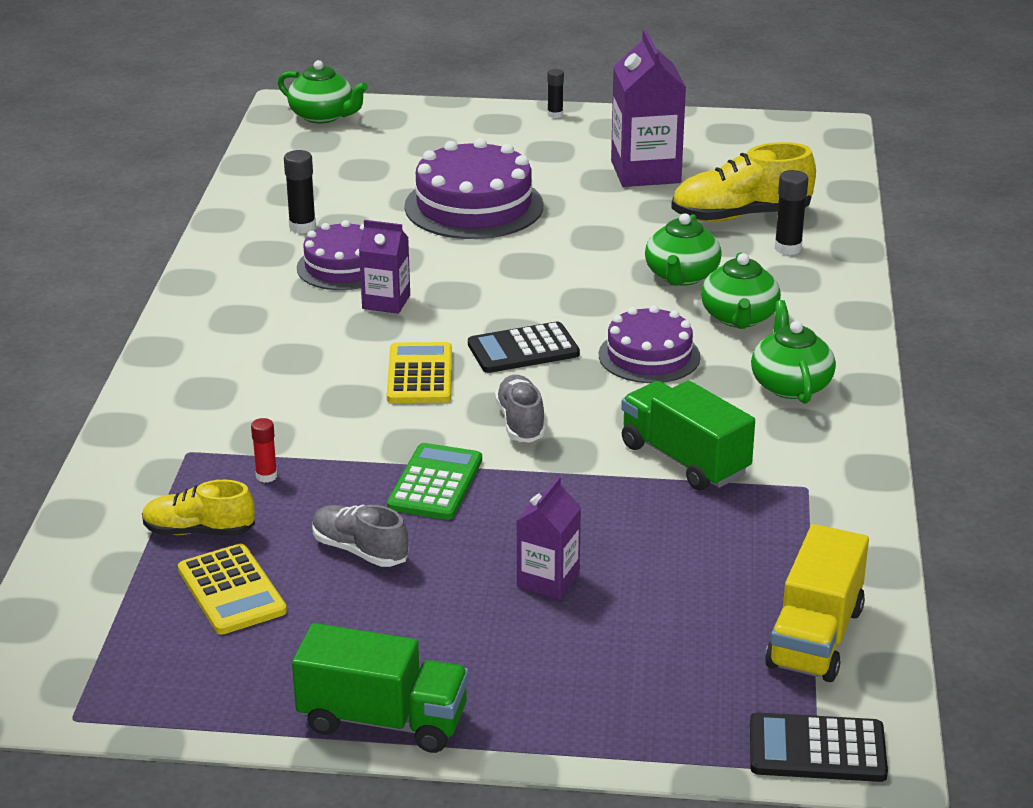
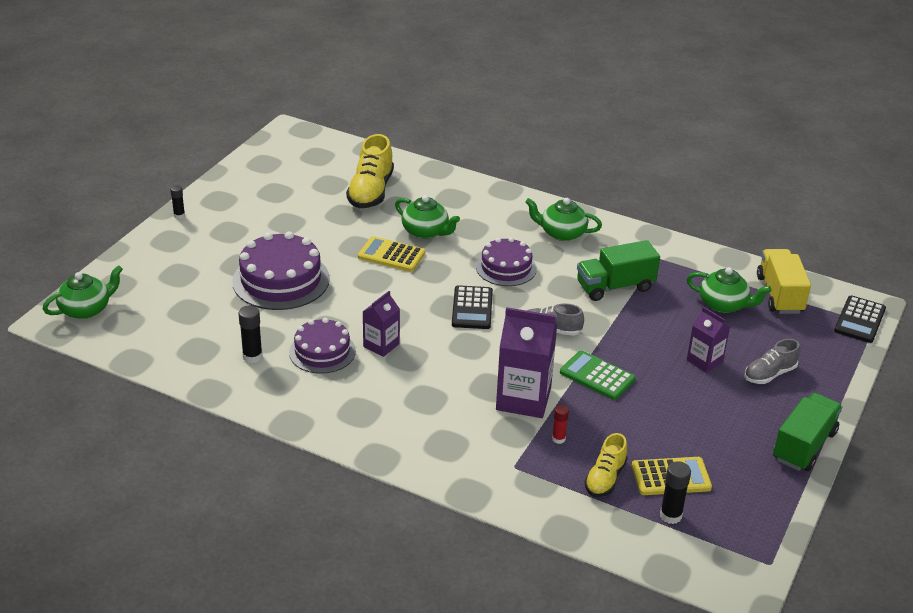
camera: 70 degrees left, 5 degrees up
grey shoe [312,505,409,567] -> grey shoe moved to [744,339,800,384]
yellow calculator [387,342,452,403] -> yellow calculator moved to [358,236,425,272]
purple carton [611,30,686,187] -> purple carton moved to [496,307,557,418]
green teapot [701,252,781,329] -> green teapot moved to [687,267,771,313]
yellow truck [765,524,869,682] -> yellow truck turned 135 degrees counterclockwise [757,249,811,314]
black glue stick [775,170,808,255] -> black glue stick moved to [660,461,691,524]

